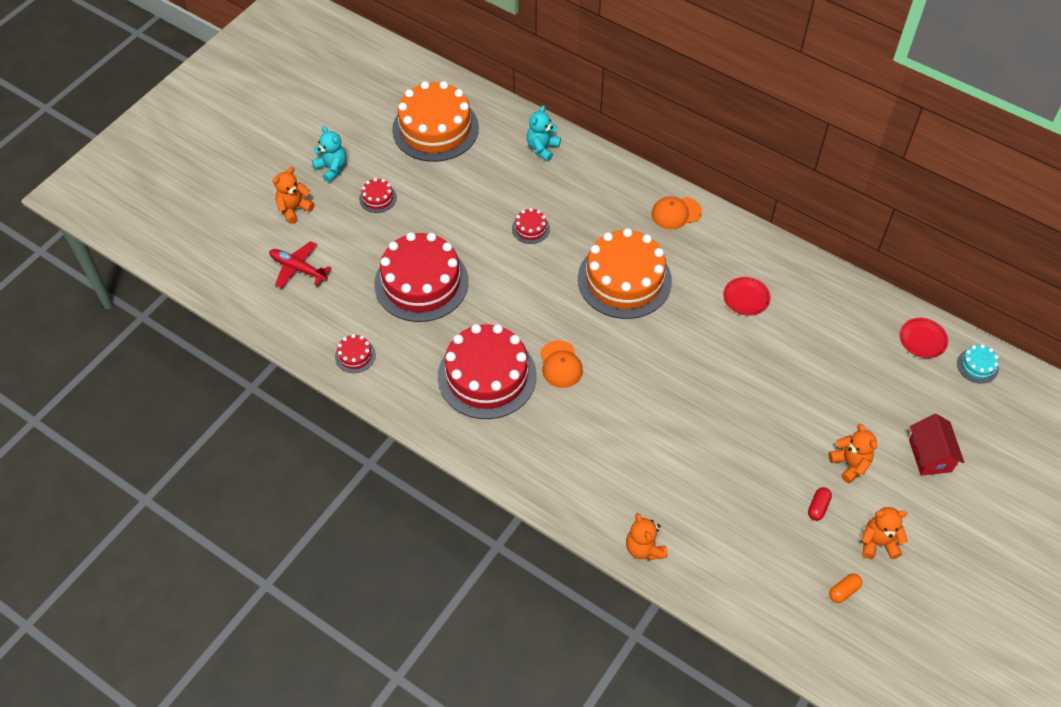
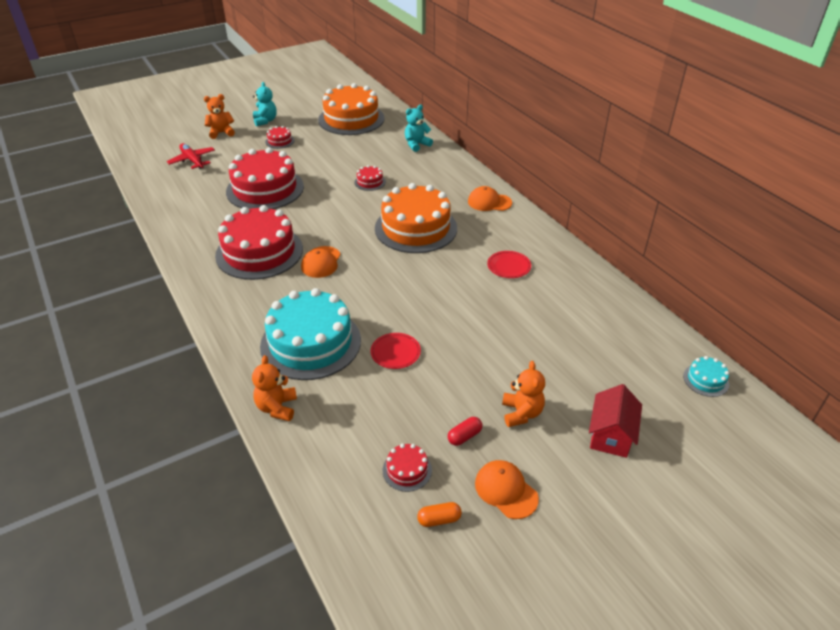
camera: 25 degrees right, 15 degrees down
red cake [335,334,376,373] -> red cake moved to [383,443,432,492]
orange teddy bear [861,507,907,559] -> orange cap [475,460,539,519]
red plate [899,318,948,358] -> red plate moved to [371,333,421,369]
none -> turquoise cake [260,288,361,380]

